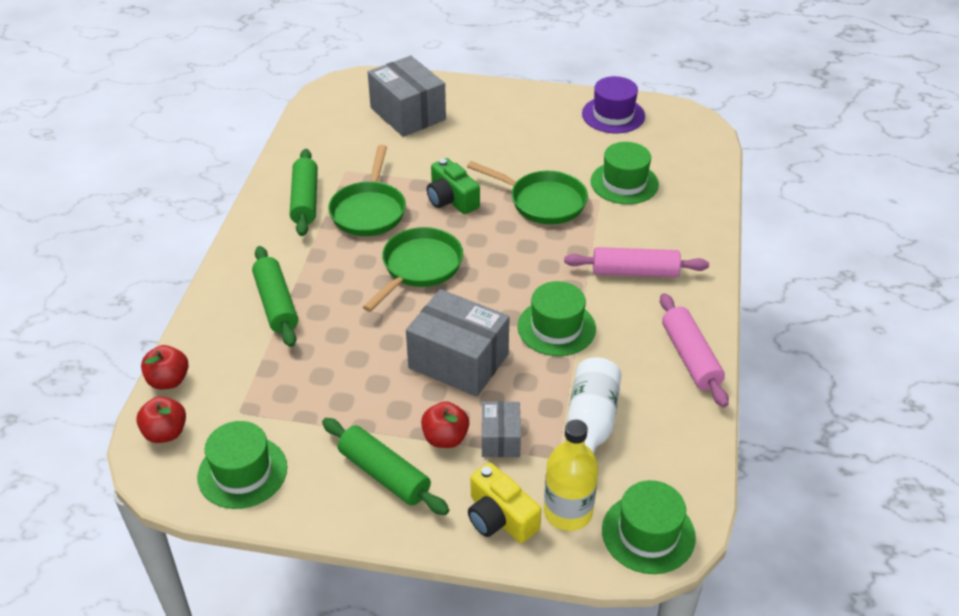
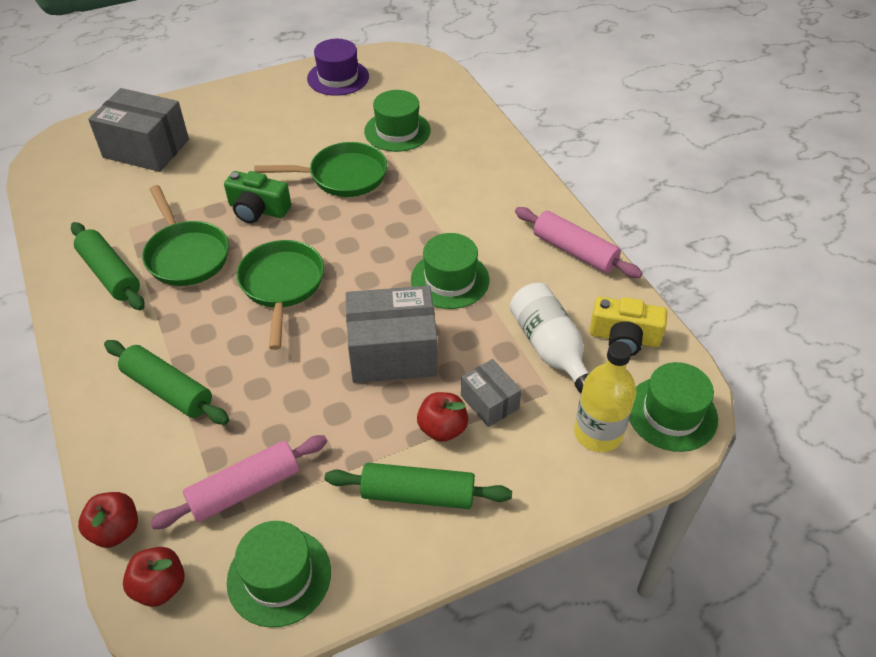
camera: 35 degrees left, 5 degrees up
yellow camera [468,462,541,543] -> yellow camera moved to [590,297,667,356]
pink rolling pin [564,247,709,278] -> pink rolling pin moved to [150,435,327,529]

